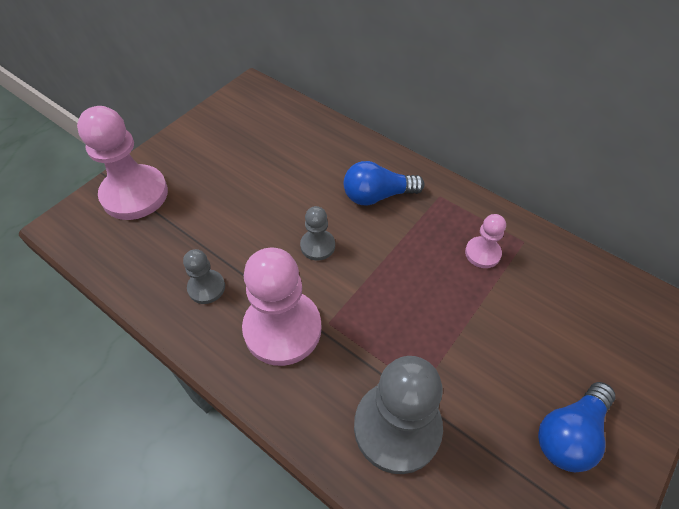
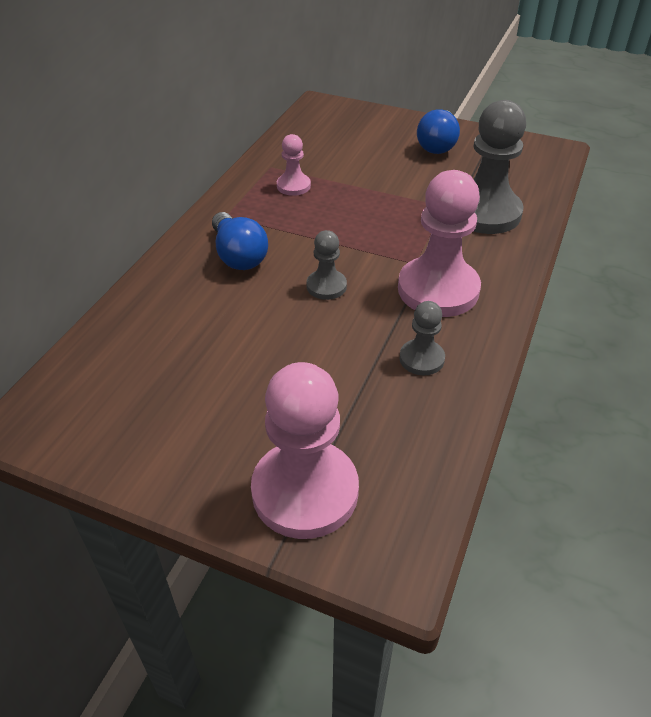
camera: 105 degrees left, 10 degrees down
blue light bulb [538,382,615,473] -> blue light bulb turned 75 degrees clockwise [417,109,460,154]

